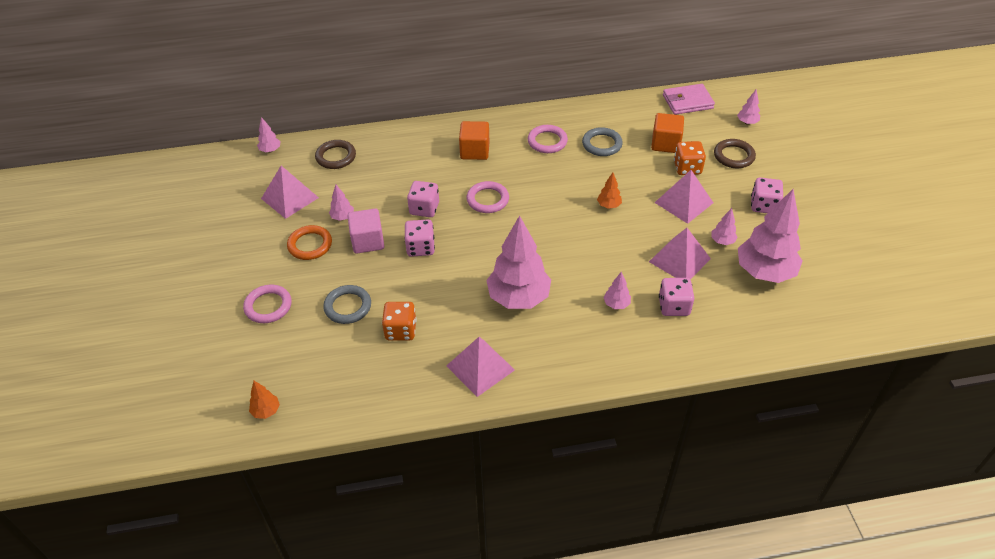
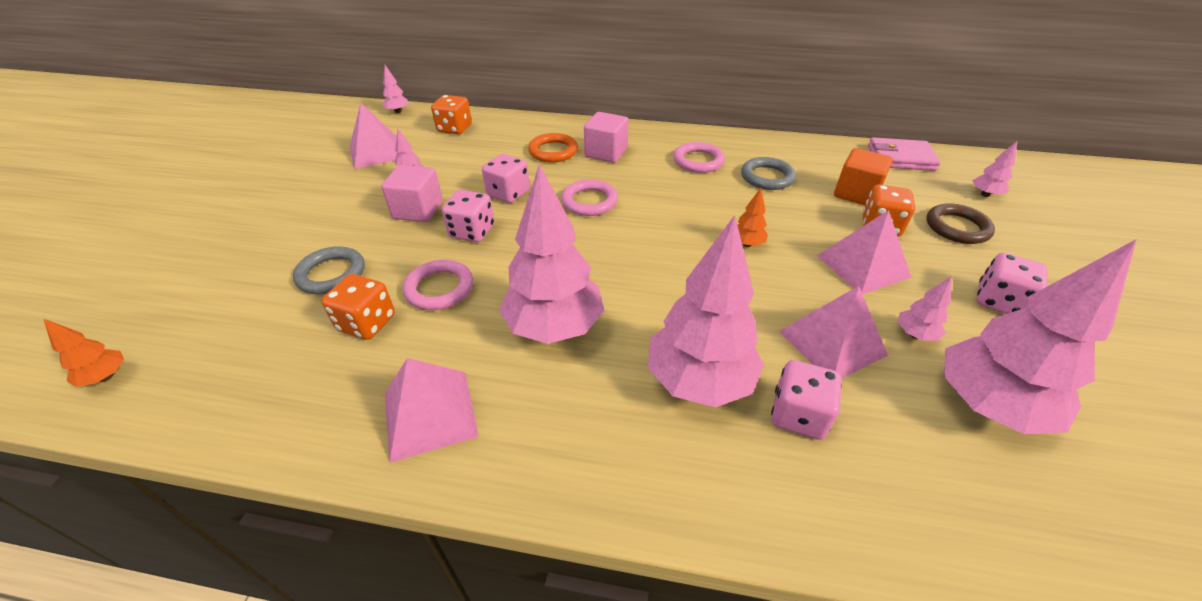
camera: 20 degrees right, 5 degrees down
pink ring [243,285,292,323] -> pink ring moved to [403,260,473,310]
orange ring [287,225,332,260] -> orange ring moved to [528,133,578,162]
brown ring [315,140,356,169] -> orange dice [431,95,472,134]
orange cube [459,121,489,160] -> pink cube [584,112,629,163]
pink tree [603,271,631,309] -> pink tree [648,215,764,407], size x2.35

